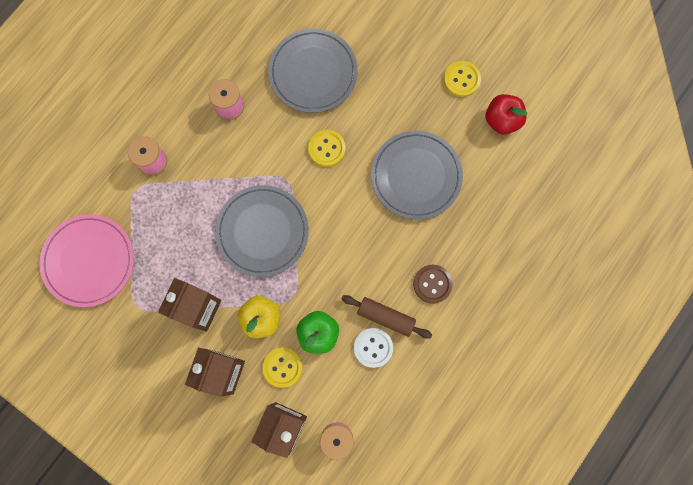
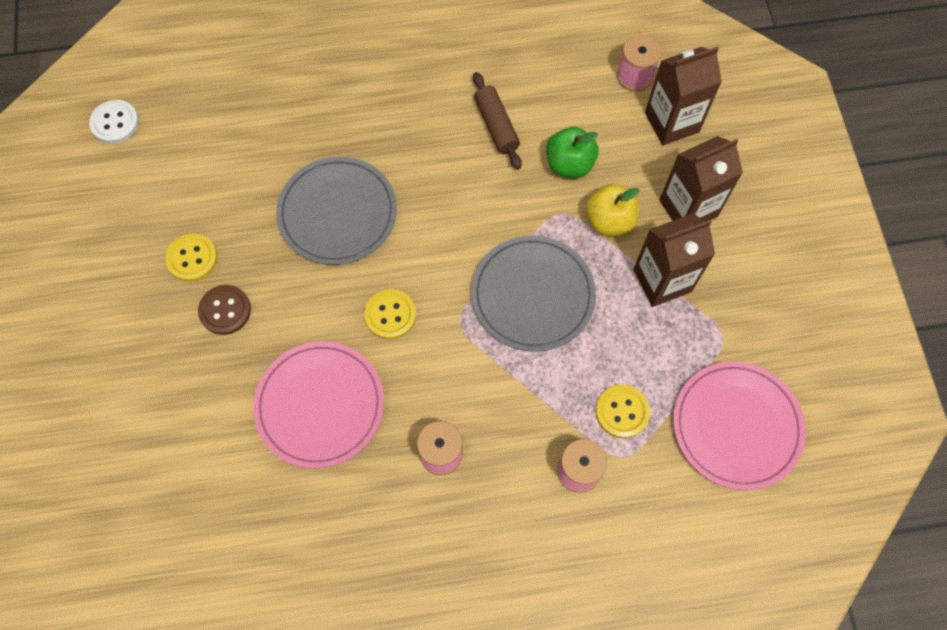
camera: 135 degrees left, 10 degrees down
yellow button [262,348,302,388] -> yellow button moved to [596,385,650,438]
grey plate [268,29,358,113] -> pink plate [253,341,384,468]
white button [354,328,393,368] -> white button moved to [89,100,139,144]
brown button [413,265,453,304] -> brown button moved to [198,285,251,335]
red apple [486,94,527,135] -> none

